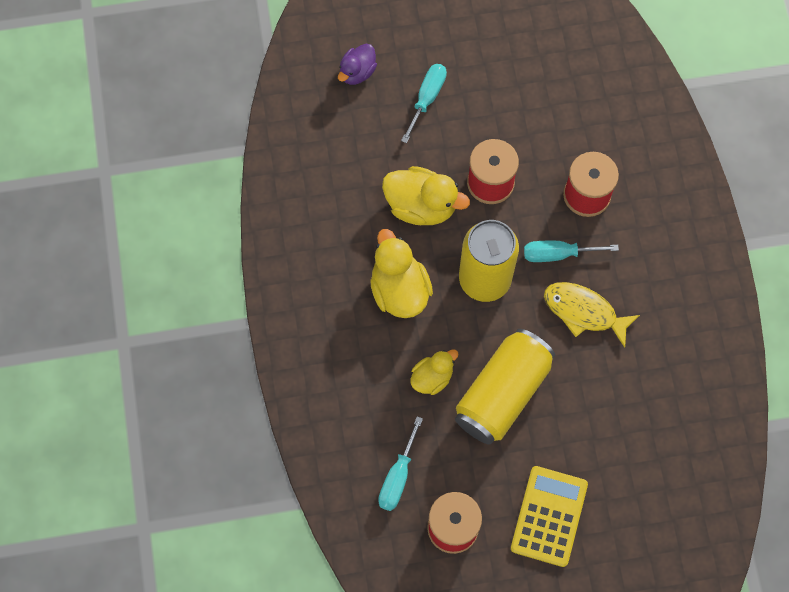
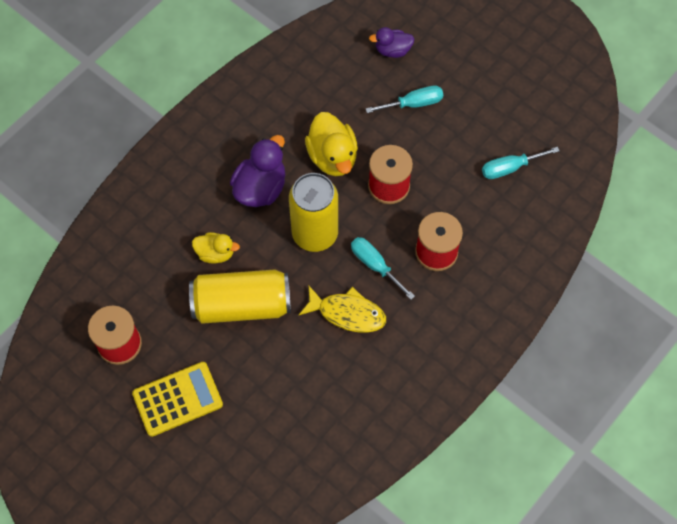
camera: 50 degrees right, 5 degrees down
yellow duck [370,229,433,318] -> purple duck [230,135,285,207]
turquoise screwdriver [378,416,423,511] -> turquoise screwdriver moved to [482,147,560,179]
yellow fish [544,282,640,348] -> yellow fish turned 120 degrees clockwise [299,285,386,333]

